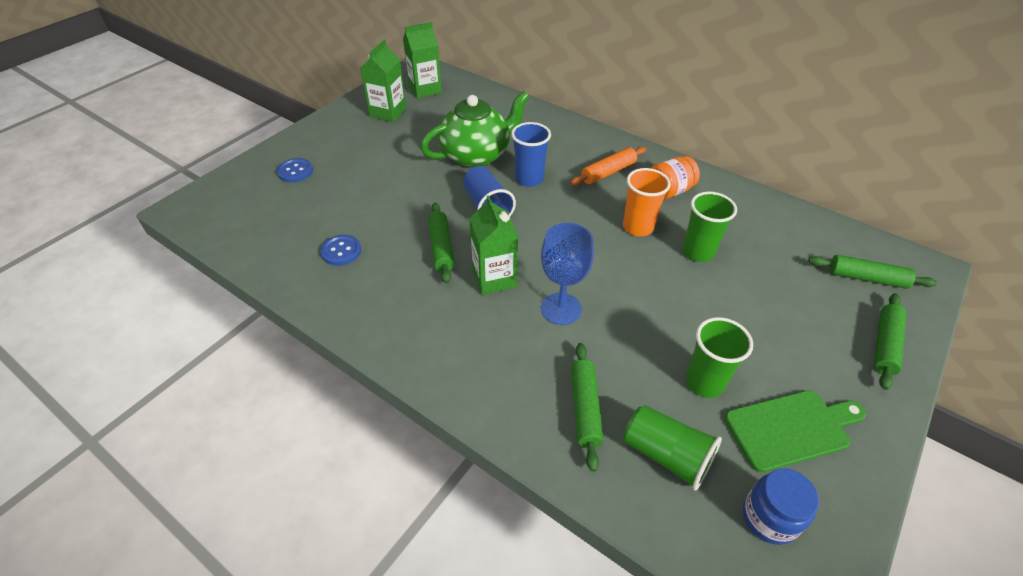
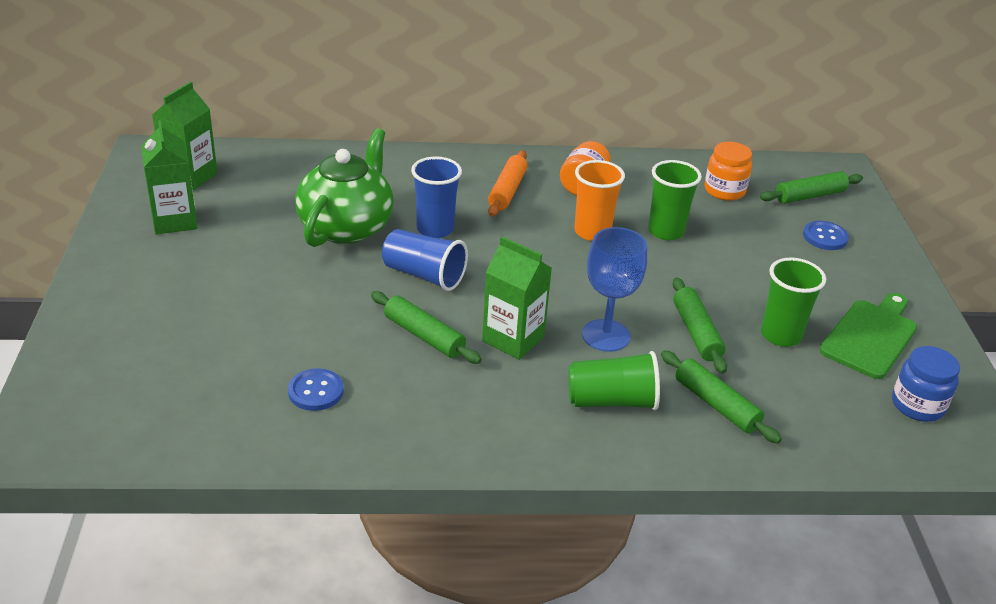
camera: 40 degrees left, 10 degrees down
blue button [277,158,313,183] -> blue button moved to [803,221,849,250]
green cup [624,405,722,491] -> green cup moved to [568,351,660,410]
green rolling pin [874,293,906,390] -> green rolling pin moved to [672,278,727,374]
none -> orange jar [705,142,752,201]

